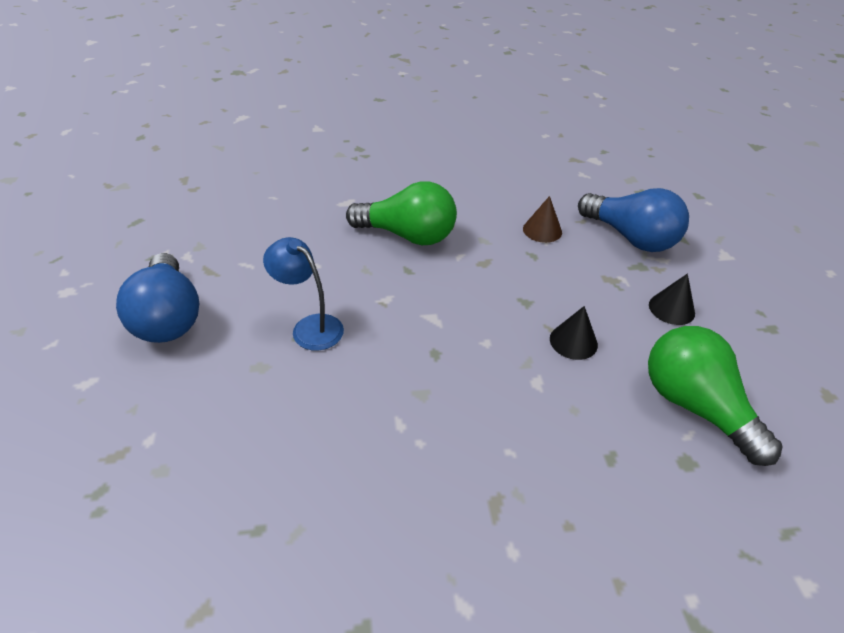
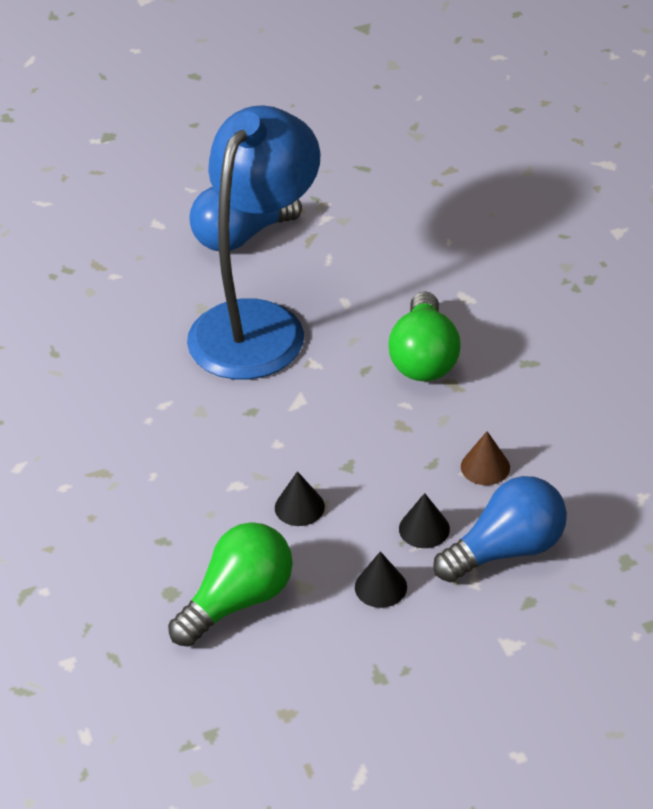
camera: 80 degrees right, 0 degrees up
blue lamp [263,237,344,351] -> blue lamp [187,105,321,380], size x2.42
blue light bulb [578,188,689,252] -> blue light bulb turned 150 degrees counterclockwise [433,476,567,582]
none -> black cone [399,493,450,548]

